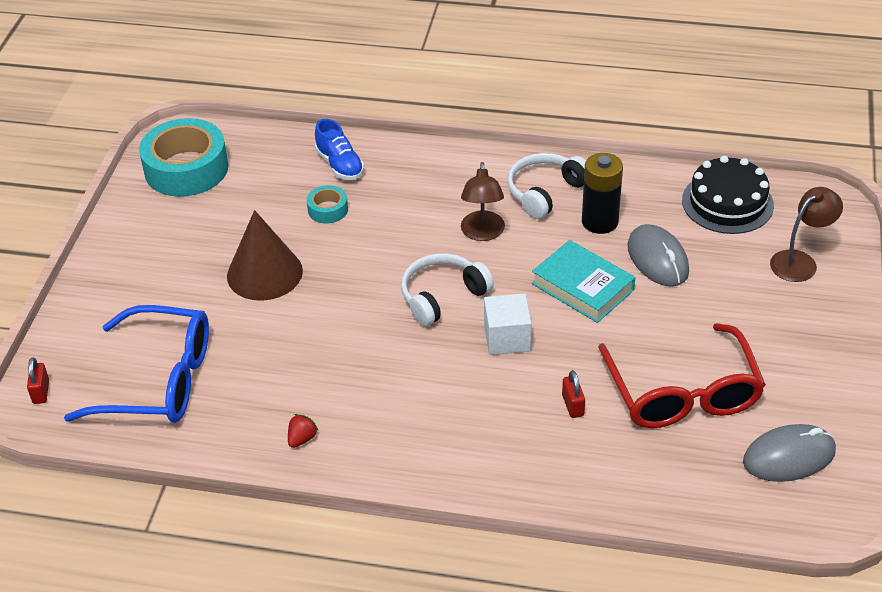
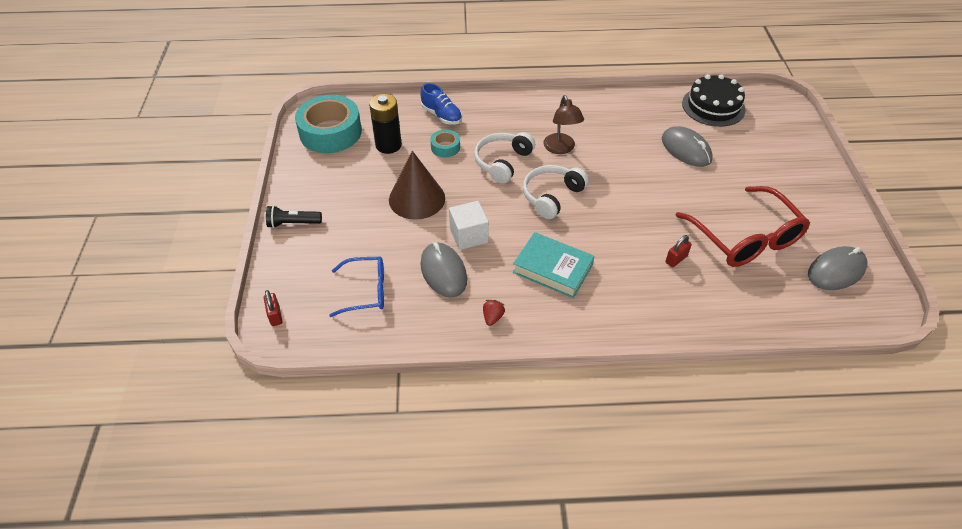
camera: 15 degrees left, 5 degrees up
blue glasses [64,305,209,423] -> blue glasses [329,257,384,317], size x0.59
white cube [484,293,532,355] -> white cube moved to [449,201,489,250]
white headphones [507,153,586,219] -> white headphones moved to [474,132,535,184]
turquoise book [532,240,635,323] -> turquoise book moved to [513,232,594,298]
red padlock [562,370,585,418] -> red padlock turned 75 degrees clockwise [666,235,692,267]
black battery [582,153,623,234] -> black battery moved to [369,94,402,154]
brown lamp [770,187,843,282] -> none
none -> black flashlight [266,205,322,228]
none -> grey mouse [421,242,467,298]

